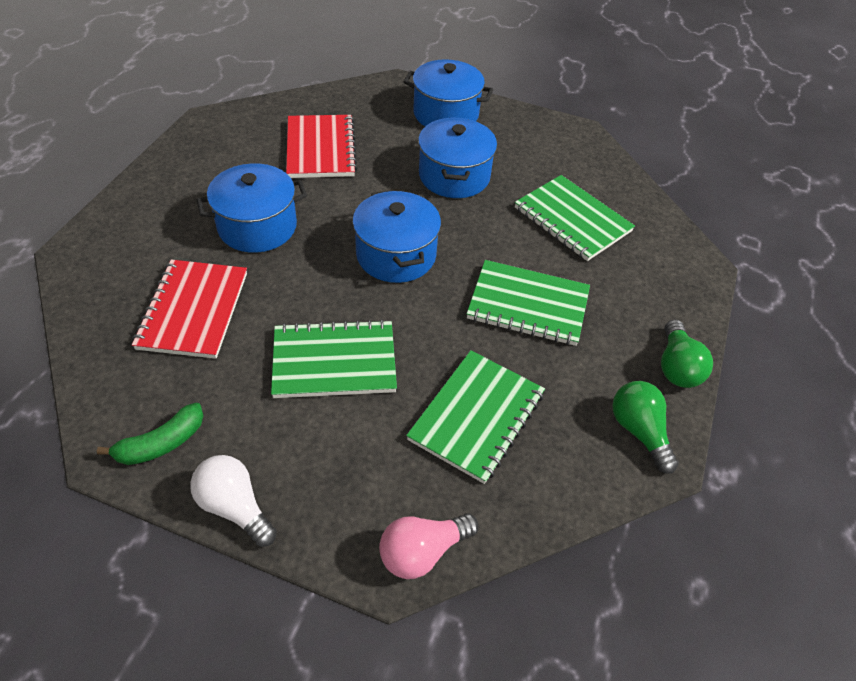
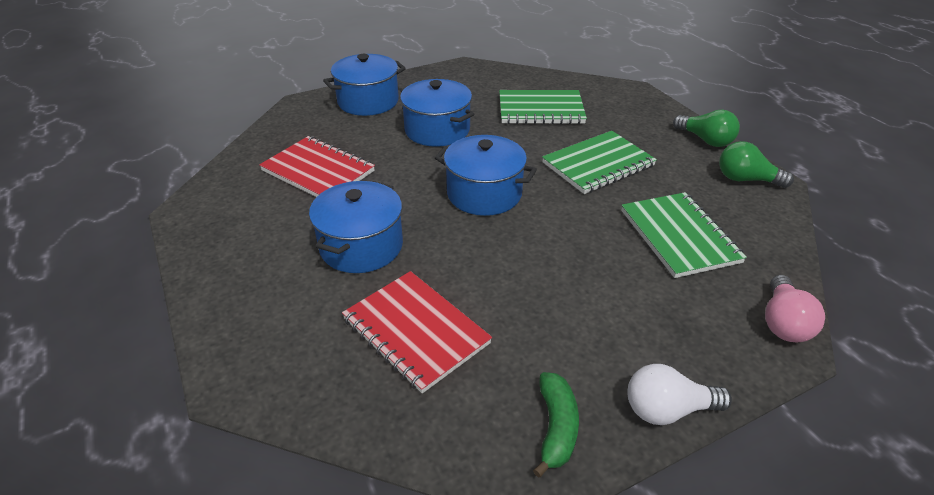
camera: 45 degrees left, 10 degrees down
green notebook [271,319,397,398] -> none

